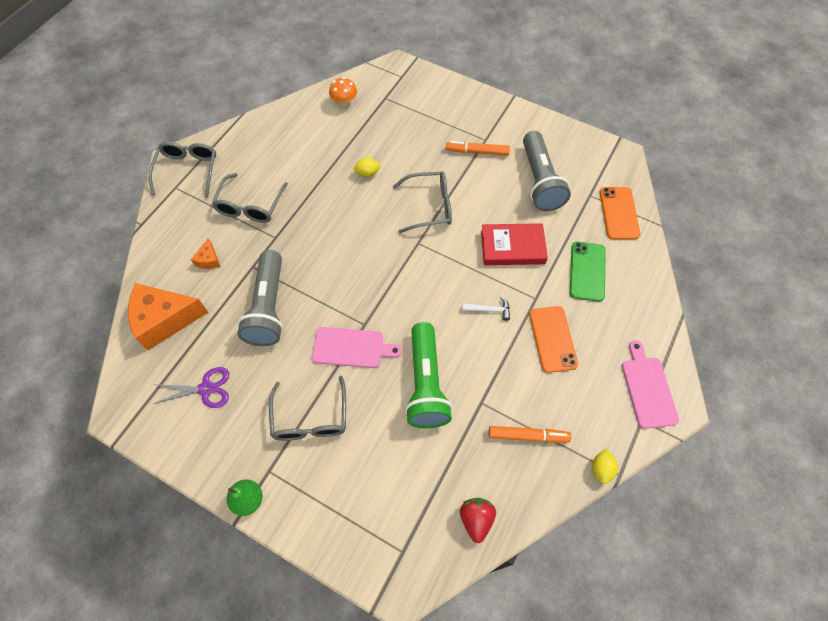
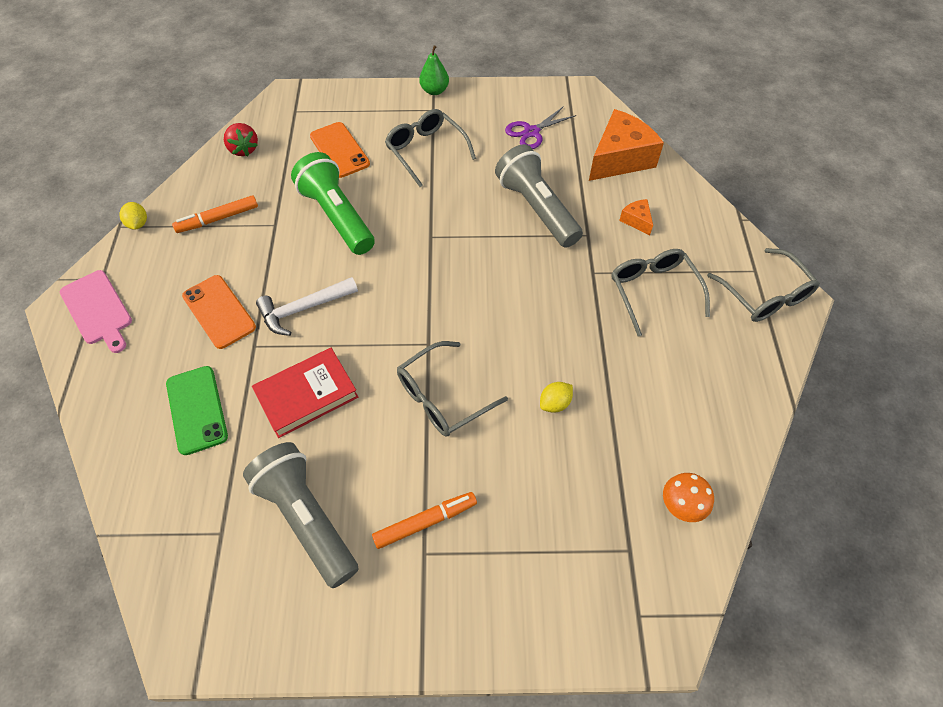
camera: 150 degrees right, 5 degrees down
pink cutting board [312,327,402,368] -> none
white hammer [462,297,510,321] -> white hammer [256,277,358,336], size x1.65
orange phone [600,187,640,239] -> orange phone moved to [310,122,370,178]

